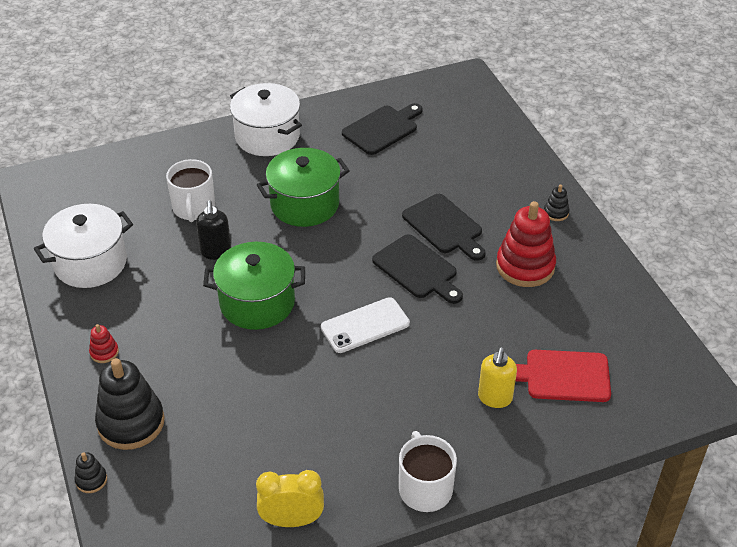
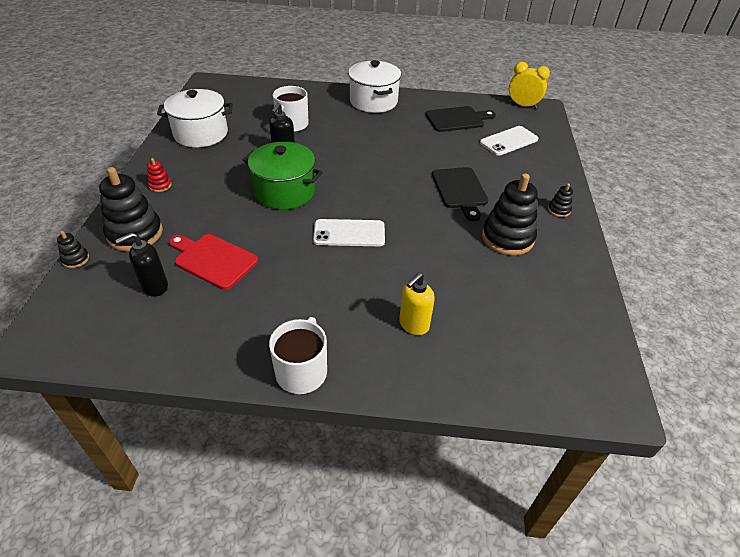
camera: 25 degrees right, 0 degrees up
yellow clock [256,470,324,527] -> yellow clock moved to [509,62,550,109]
green pot [257,148,350,227] -> none
black cutting board [372,234,463,304] -> none
red stacking toy [496,201,556,287] -> black stacking toy [482,174,538,256]
red cutting board [516,350,611,402] -> red cutting board moved to [169,234,258,290]
none -> black soap dispenser [115,232,168,297]
none -> white phone [480,126,539,156]

